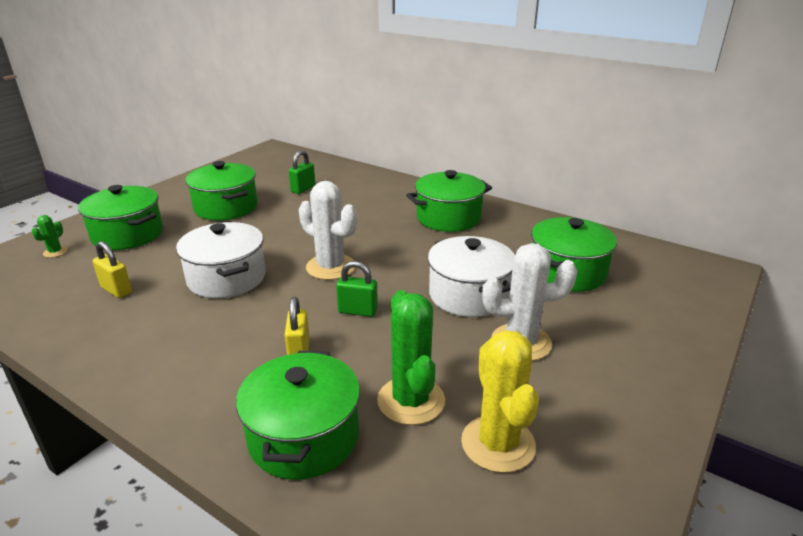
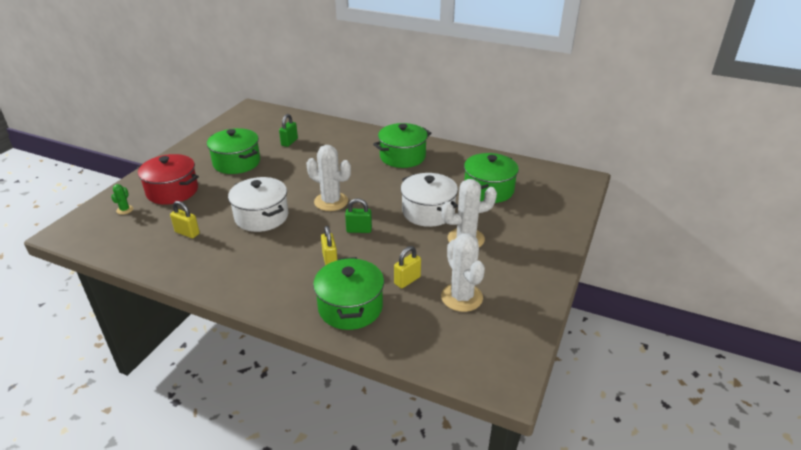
camera: 10 degrees left, 5 degrees up
green pot [78,185,163,250] -> red pot [137,154,199,204]
green cactus [377,290,445,425] -> yellow padlock [394,246,421,288]
yellow cactus [461,330,539,473] -> white cactus [441,233,485,312]

